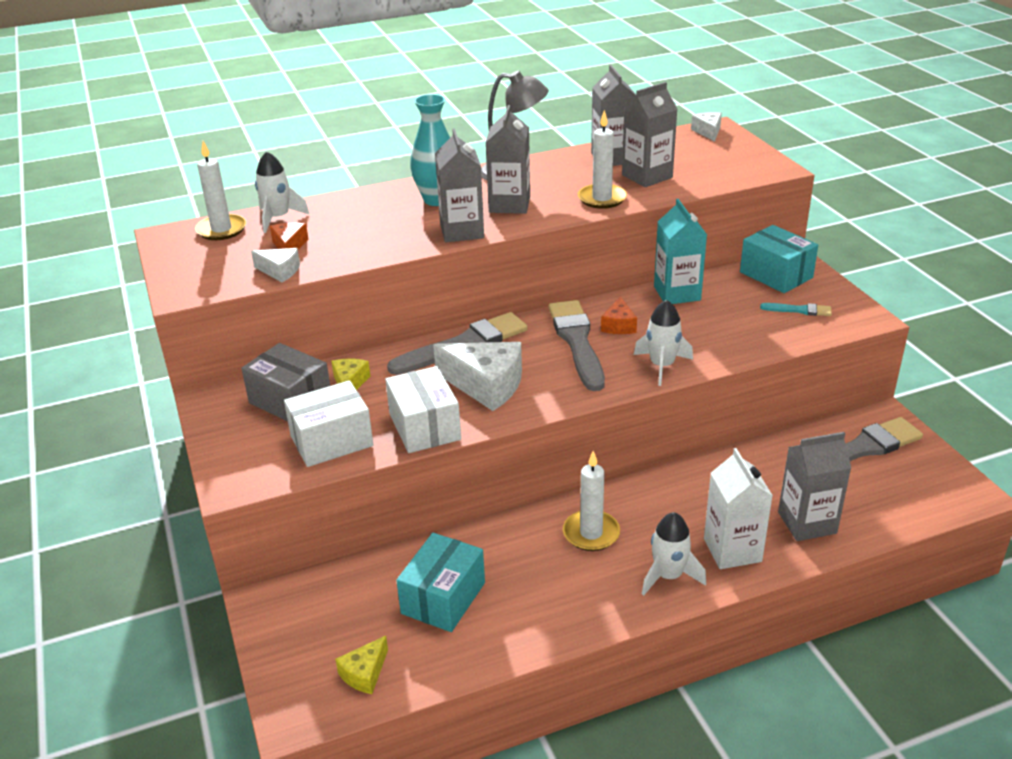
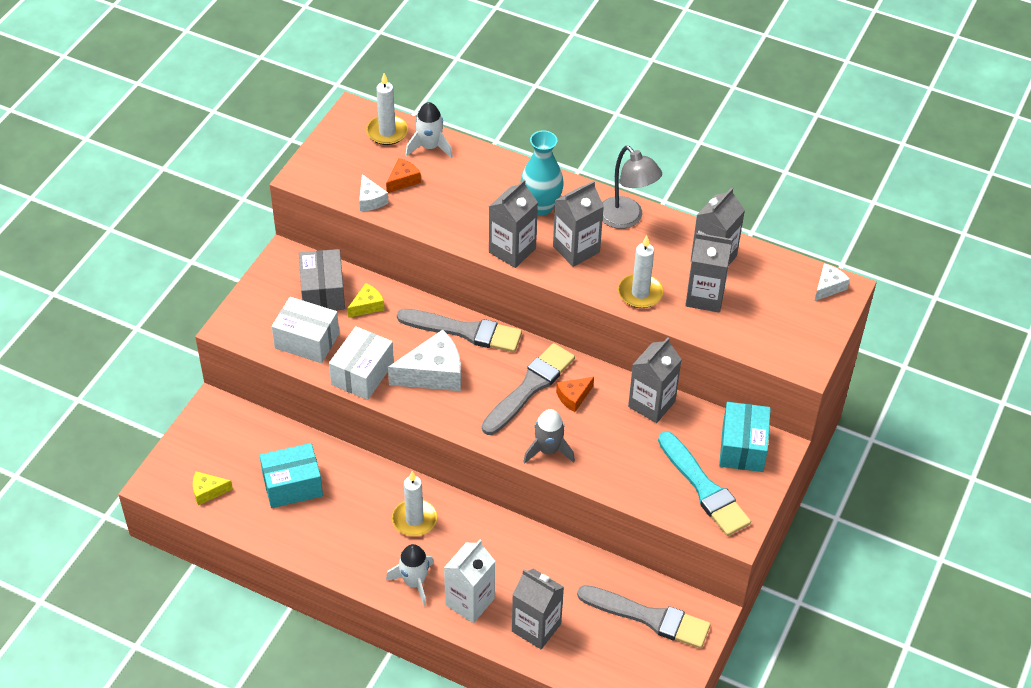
camera: 45 degrees right, 15 degrees up
white cheese [433,342,522,411] -> white cheese turned 90 degrees counterclockwise [388,330,461,391]
white rocket [634,300,693,386] -> grey rocket [523,409,575,463]
turquoise carton [654,199,707,304] -> grey carton [628,337,682,423]
turquoise brush [760,303,832,316] -> turquoise brush [658,431,751,536], size x2.11

